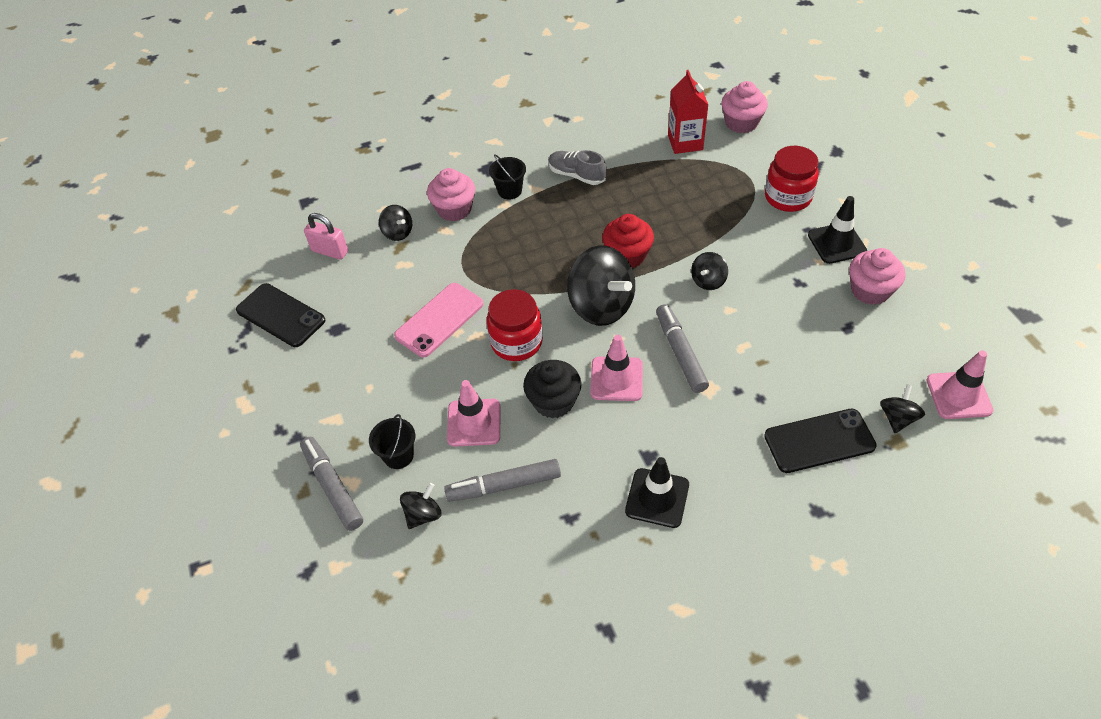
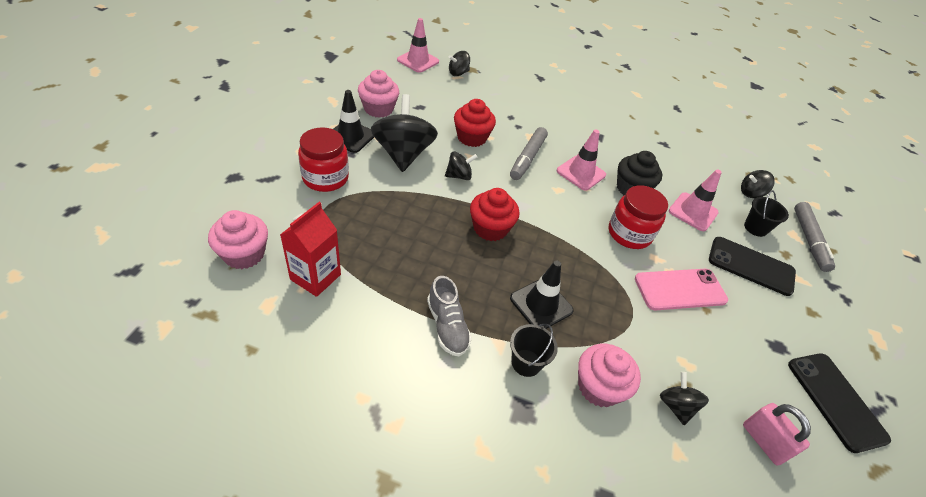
camera: 150 degrees left, 5 degrees down
grey marker [444,459,561,502] -> none
black spinning top [567,246,635,326] -> black spinning top moved to [371,94,438,172]
black traffic cone [625,457,689,528] -> black traffic cone moved to [510,260,574,329]
black phone [764,409,877,473] -> black phone moved to [709,237,796,296]
none -> red cupcake [454,99,496,147]

